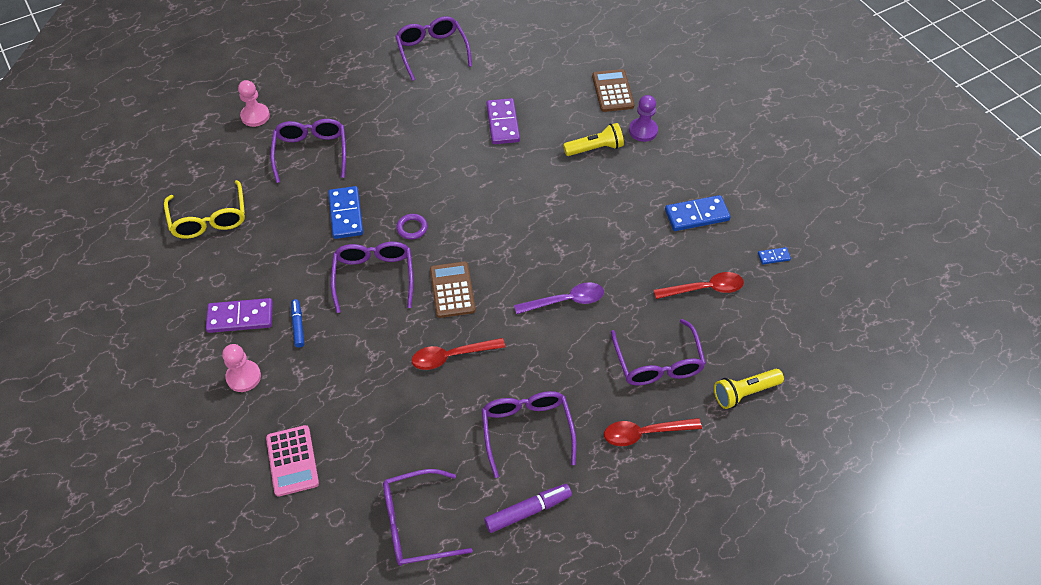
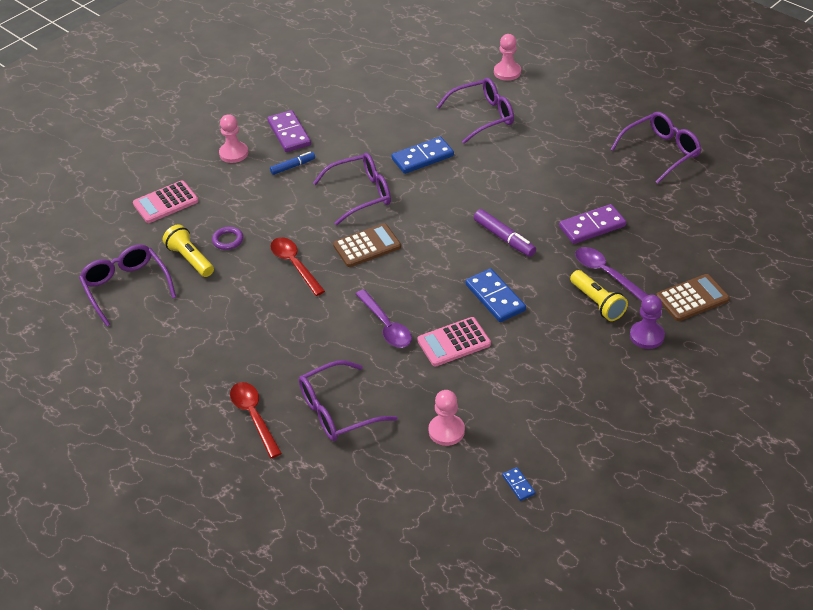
camera: 75 degrees right, 10 degrees down
yellow glasses [164,180,245,239] -> none
purple ring [396,214,428,239] -> purple ring moved to [212,227,243,250]
purple glasses [482,391,576,478] -> none
purple marker [484,484,572,533] -> purple marker moved to [474,209,536,257]
red spoon [654,272,744,299] -> pink pawn [429,390,465,446]
blue domino [665,195,731,231] -> blue domino moved to [465,268,526,322]
yellow flashlight [714,369,784,409] -> yellow flashlight moved to [163,224,214,277]
none -> pink calculator [417,317,491,366]
none -> purple spoon [575,247,648,301]

